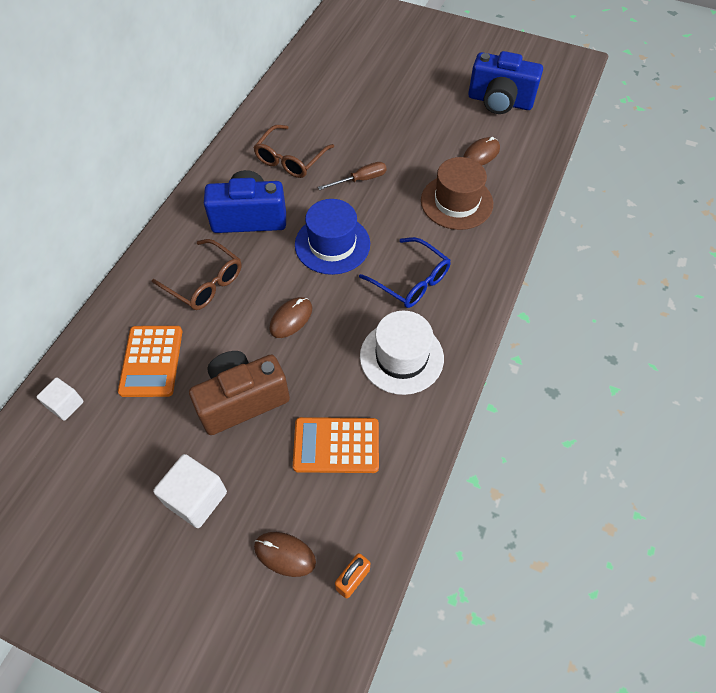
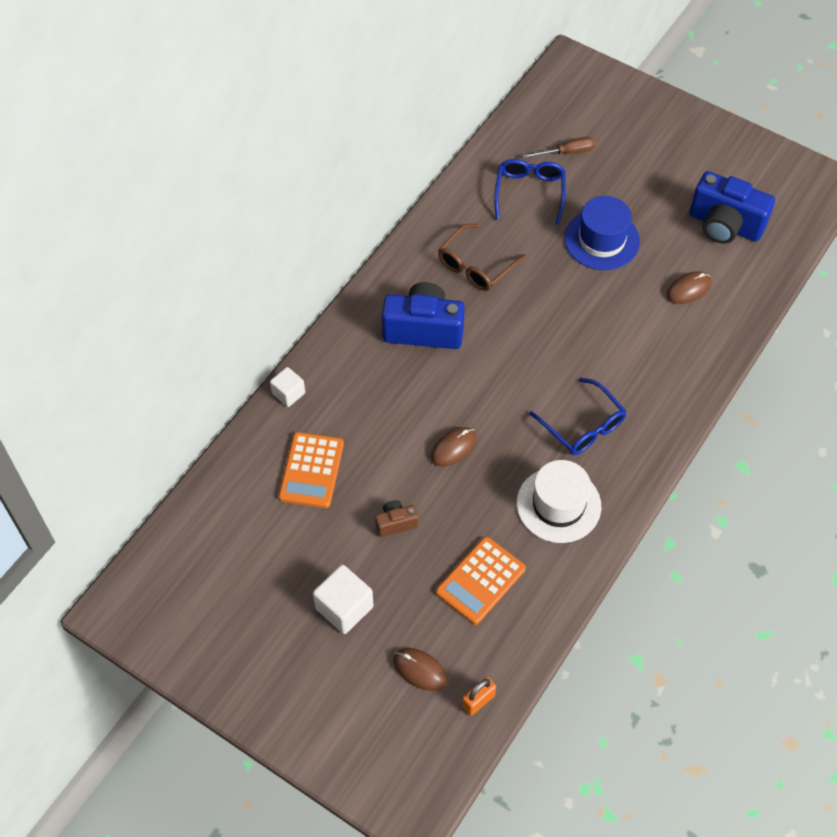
camera: 10 degrees right, 0 degrees up
white cube [37,377,84,421] -> white cube moved to [270,367,305,407]
brown glasses [152,239,242,310] -> none
brown camera [189,351,290,435] -> brown camera [375,500,418,537], size x0.48
orange calculator [293,417,379,473] -> orange calculator turned 60 degrees counterclockwise [436,537,526,625]
blue hat [295,199,370,275] -> blue hat moved to [564,196,640,270]
brown screwdriver [318,162,387,190] -> brown screwdriver moved to [522,137,595,159]
brown hat [421,157,493,230] -> none
none -> blue glasses [494,159,566,225]

